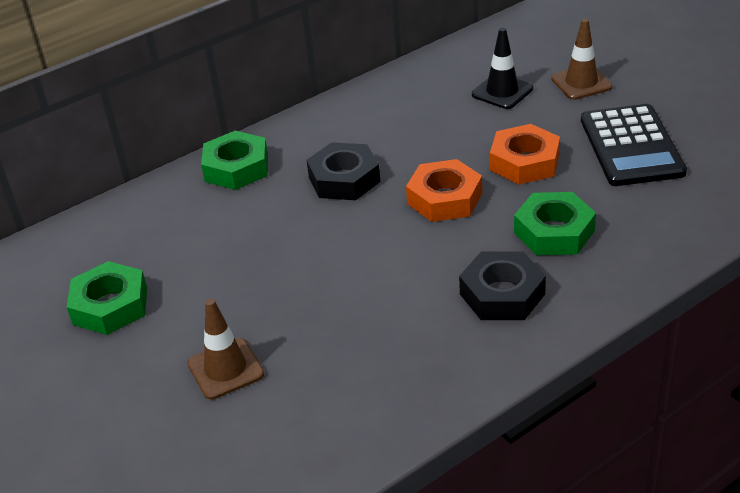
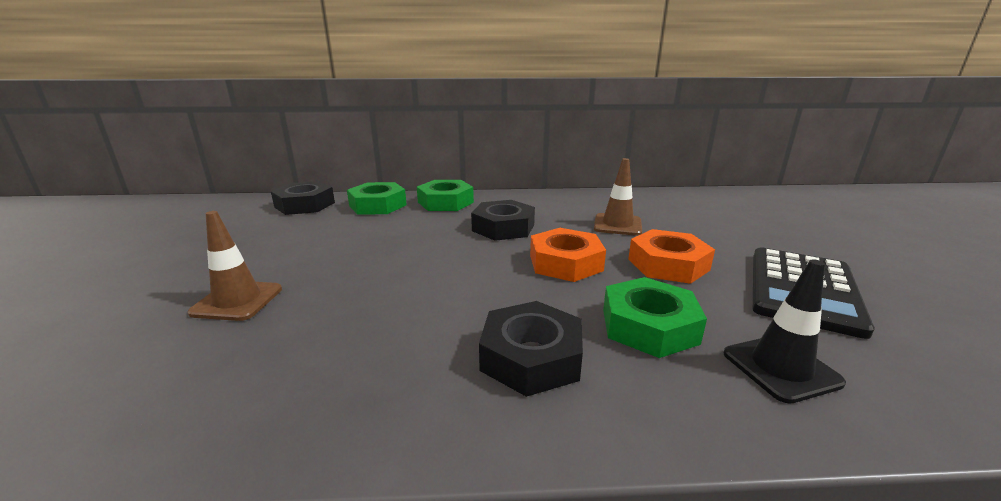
camera: 30 degrees right, 15 degrees down
green nut [67,261,147,335] -> green nut moved to [347,182,407,215]
black traffic cone [472,28,533,109] -> black traffic cone moved to [723,259,846,404]
brown traffic cone [551,19,612,100] -> brown traffic cone moved to [594,158,642,236]
none -> black nut [271,181,335,215]

